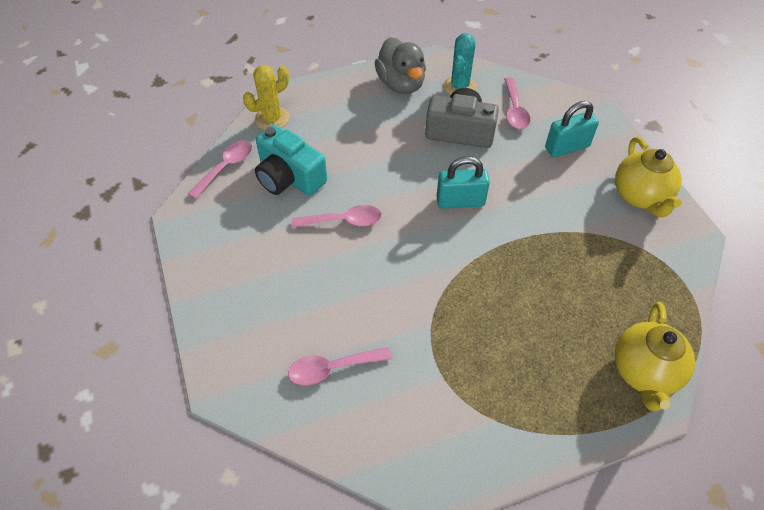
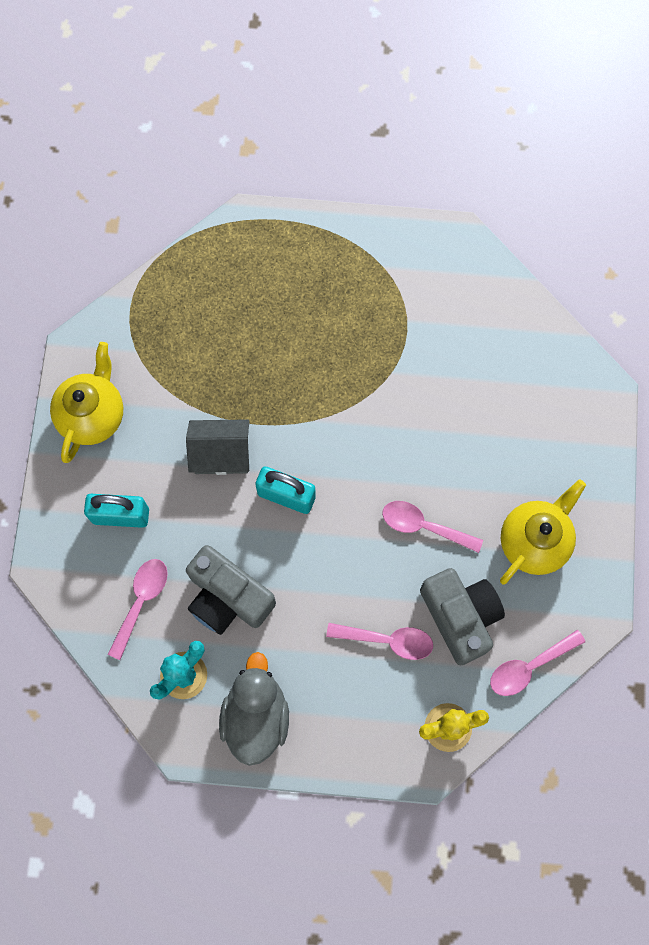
camera: 155 degrees left, 20 degrees up
turquoise camera [255,125,327,196] -> grey camera [420,568,505,665]
pink spoon [288,347,392,386] -> pink spoon moved to [326,623,433,660]
yellow teapot [614,302,695,411] -> yellow teapot moved to [500,480,586,584]
none -> grey house [186,419,249,475]

